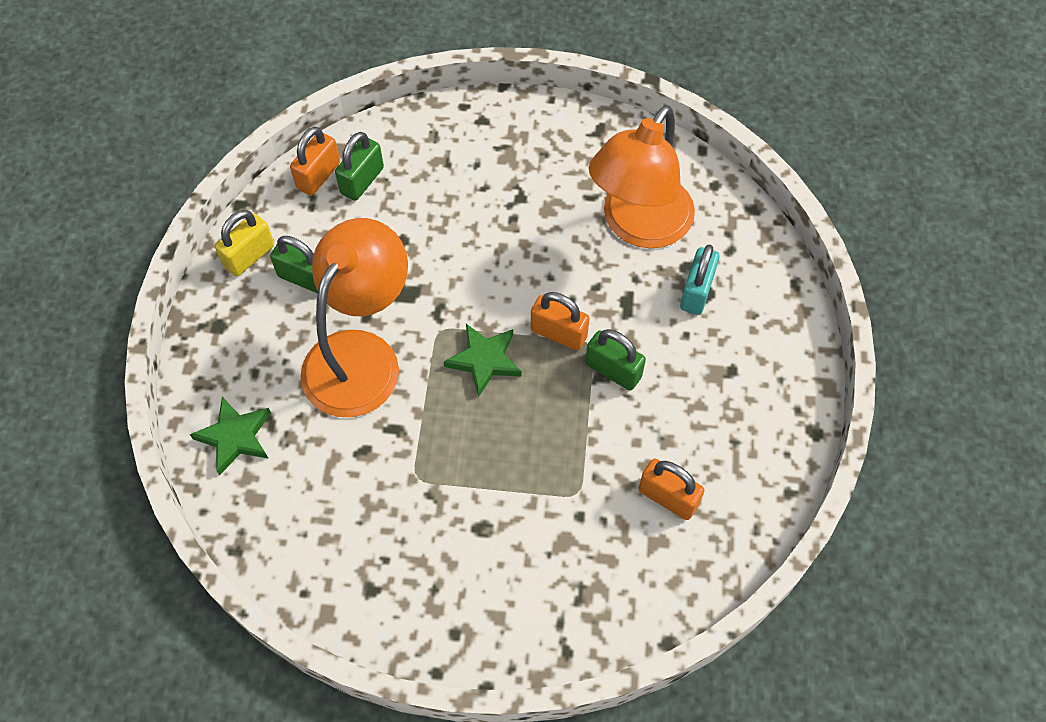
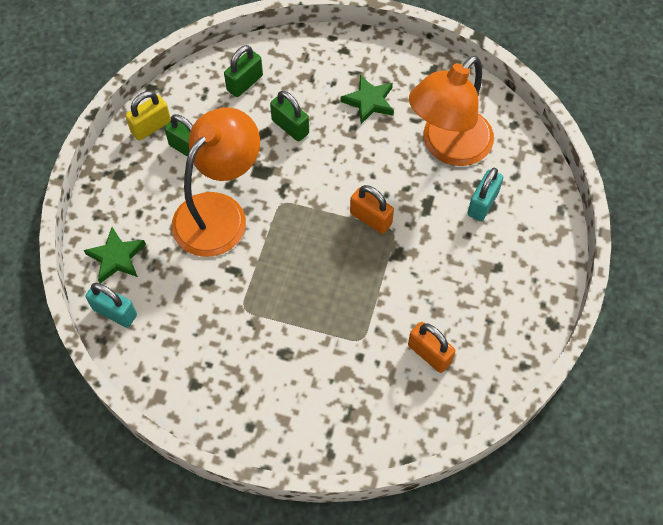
camera: 10 degrees right, 0 degrees up
orange padlock [290,127,340,196] -> none
green star [444,324,522,397] -> green star moved to [340,75,394,124]
green padlock [585,329,646,390] -> green padlock moved to [270,90,309,141]
none -> turquoise padlock [86,283,137,328]

